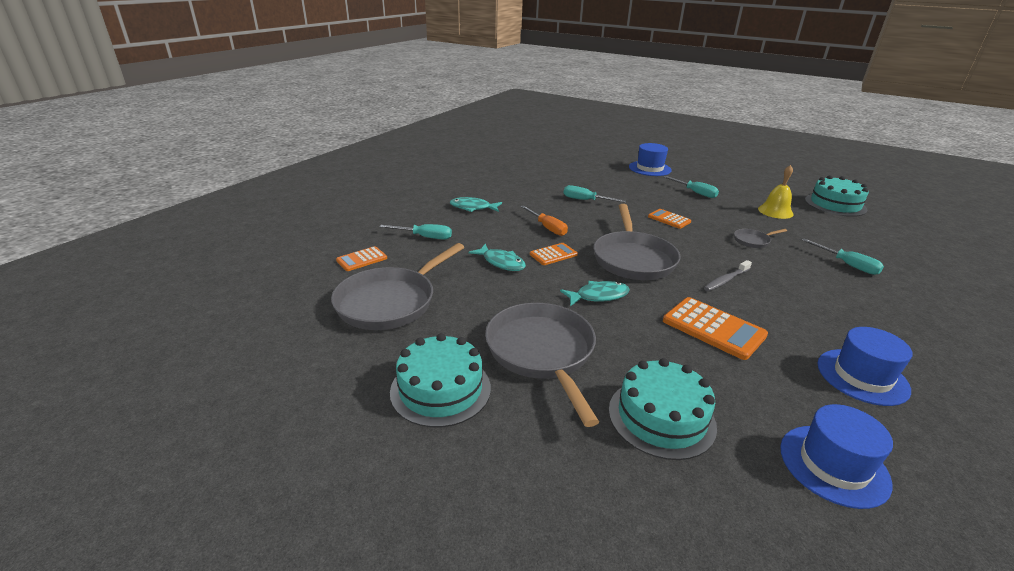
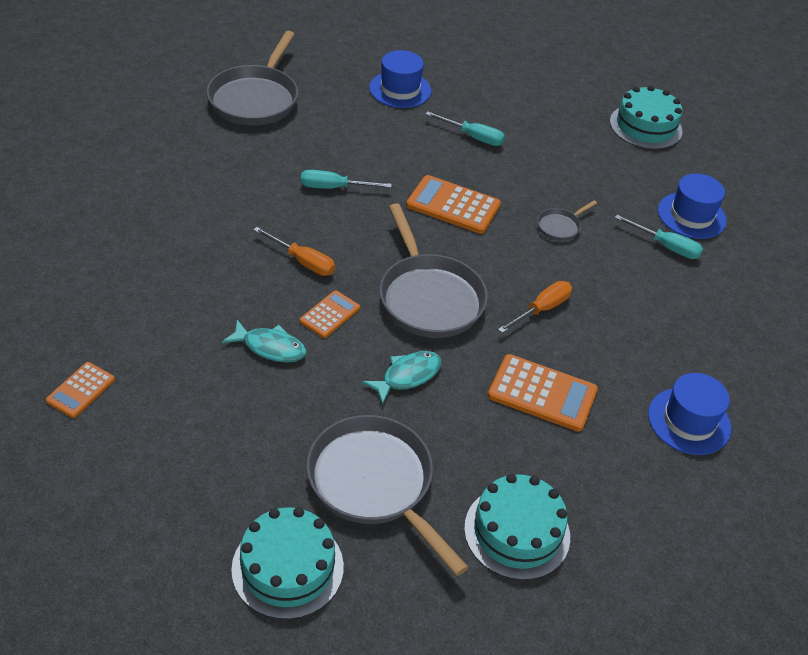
camera: 25 degrees left, 15 degrees up
grey pan [331,243,464,330] -> grey pan moved to [207,31,298,126]
turquoise screwdriver [380,224,452,240] -> none
turquoise fish [450,197,502,212] -> none
orange calculator [648,209,691,229] -> orange calculator [406,175,501,234], size x1.68
grey toothbrush [704,260,752,291] -> orange screwdriver [498,281,572,333]
yellow bell [758,165,793,219] -> none
blue hat [780,404,893,509] -> blue hat moved to [658,173,727,239]

